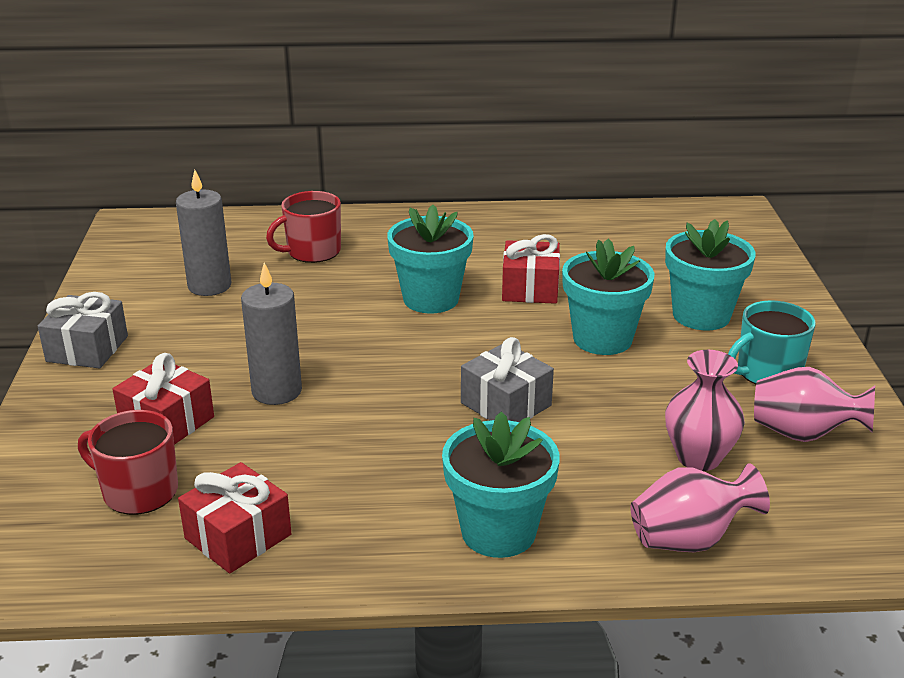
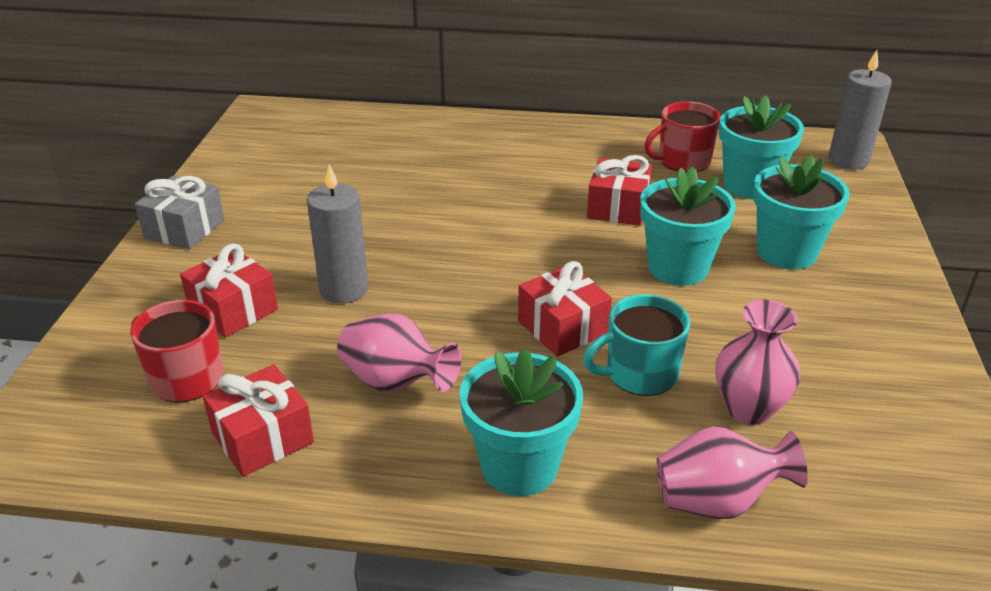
camera: 10 degrees right, 5 degrees up
grey candle [176,170,231,296] -> grey candle moved to [828,50,892,170]
red mug [266,191,341,263] -> red mug moved to [644,101,721,173]
turquoise flower pot [387,205,474,313] -> turquoise flower pot moved to [719,95,804,199]
grey gift [461,337,554,422] -> red gift [518,261,612,357]
turquoise mug [728,300,816,384] -> turquoise mug moved to [583,294,690,396]
pink vase [754,367,875,442] -> pink vase moved to [337,313,461,392]

